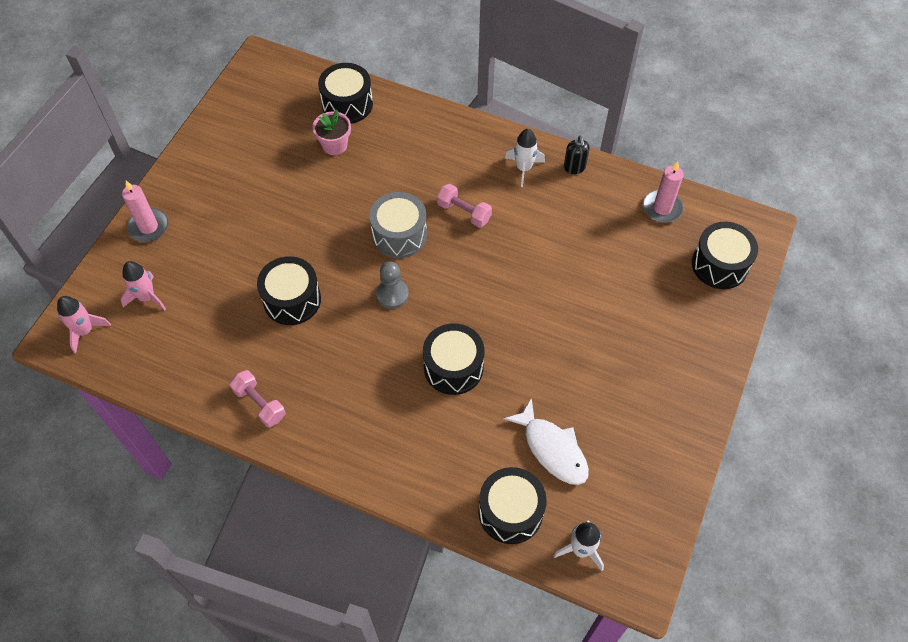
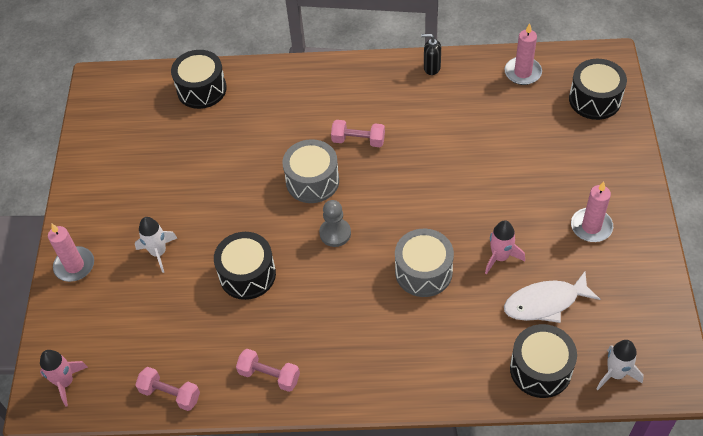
camera: 20 degrees left, 5 degrees down
pink rocket [120,261,166,311] -> pink rocket moved to [485,220,525,275]
pink flower pot [313,110,351,155] -> none
black drum [423,323,484,395] -> grey drum [395,229,454,297]
white fish [504,398,589,485] -> white fish turned 135 degrees clockwise [504,272,600,323]
white rocket [505,129,545,187] -> white rocket moved to [135,217,177,273]
black soap dispenser [564,136,590,174] -> black soap dispenser turned 135 degrees clockwise [421,34,441,75]
none -> pink dumbbell [135,367,200,411]
none -> pink candle [571,182,613,242]

